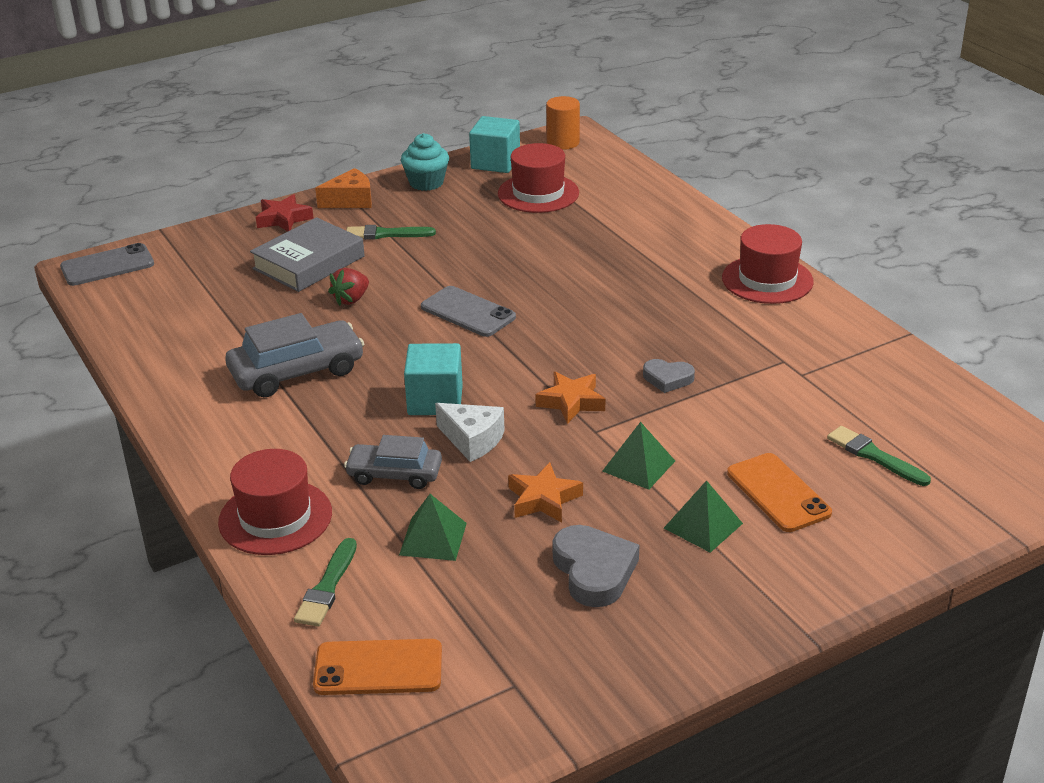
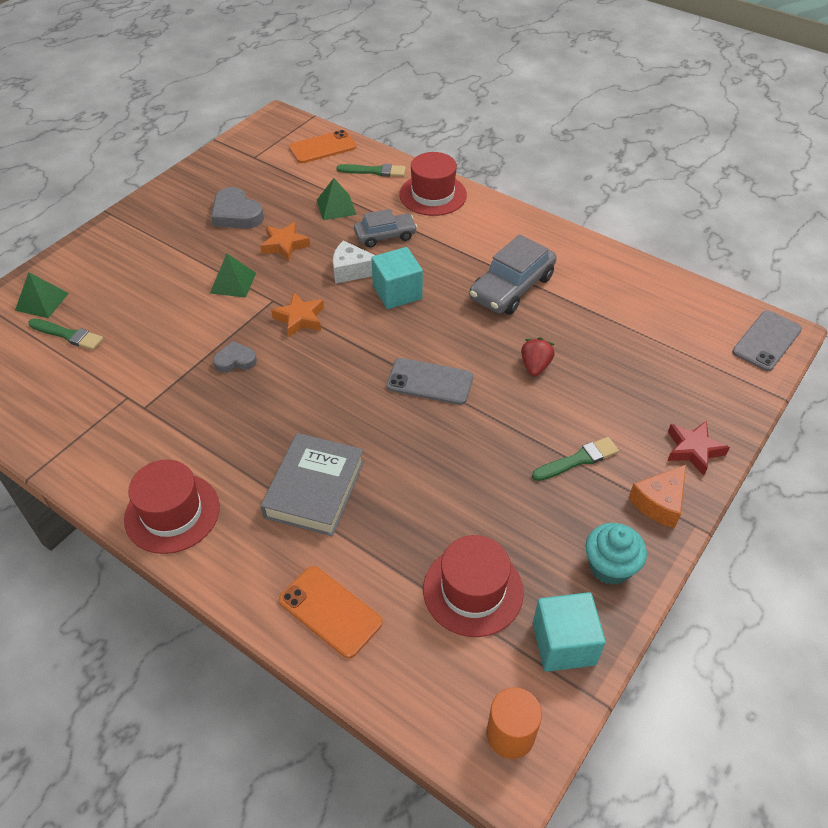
camera: 155 degrees right, 15 degrees up
grey book [250,217,364,292] -> grey book moved to [261,433,364,536]
green brush [294,538,357,627] -> green brush turned 105 degrees clockwise [337,164,406,177]
green pyramid [664,480,743,553] -> green pyramid moved to [15,272,69,318]
orange phone [727,453,832,532] -> orange phone moved to [279,566,383,658]

